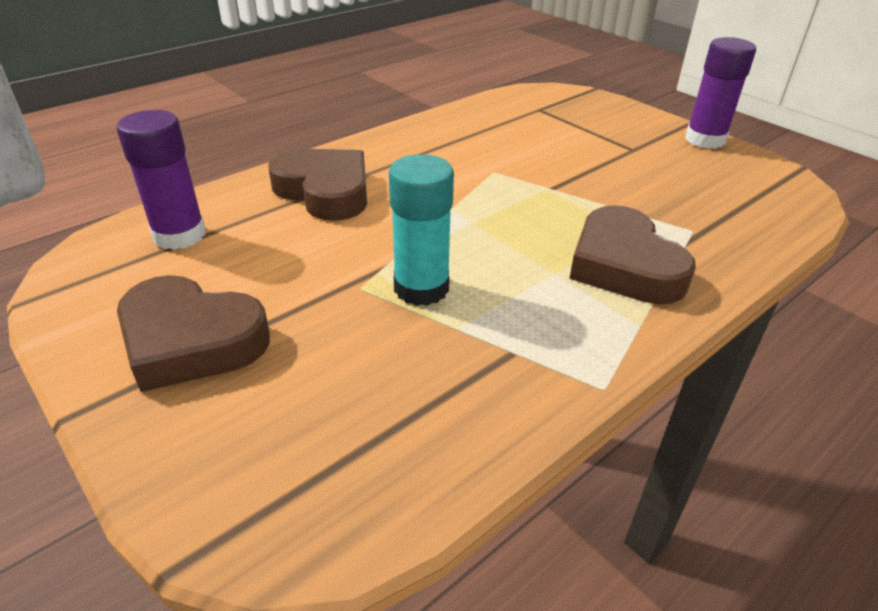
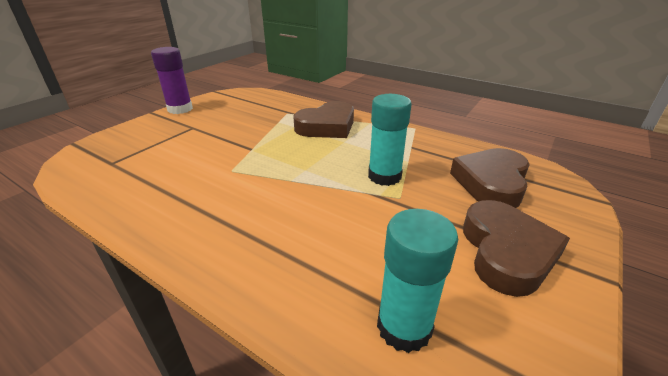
camera: 105 degrees left, 5 degrees down
purple glue stick [117,110,206,250] -> turquoise glue stick [377,209,458,353]
brown heart [268,149,367,221] -> brown heart moved to [450,148,530,208]

